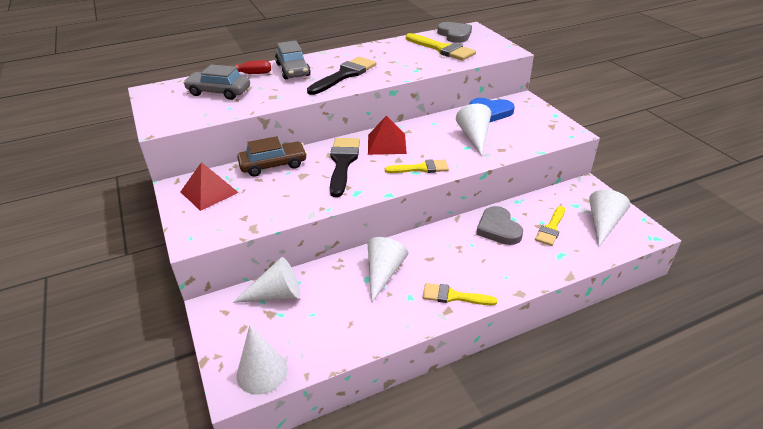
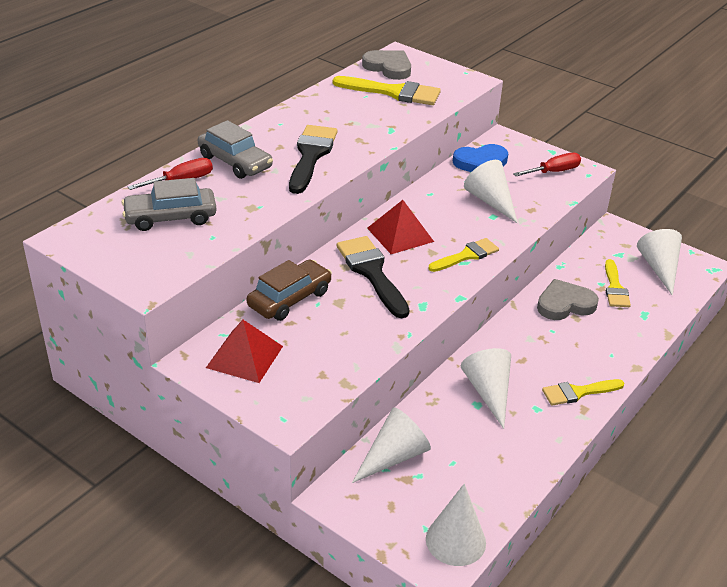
camera: 30 degrees left, 0 degrees up
grey heart [476,206,523,245] -> grey heart turned 120 degrees clockwise [537,279,599,320]
none -> red screwdriver [513,153,581,176]

